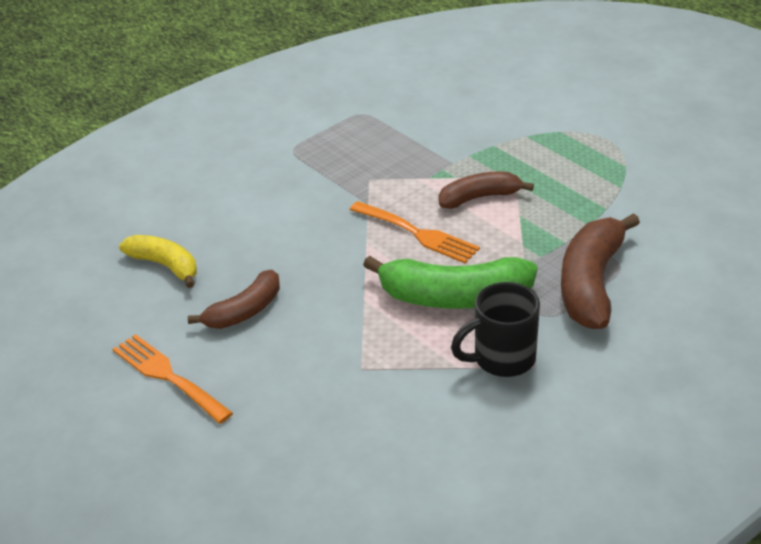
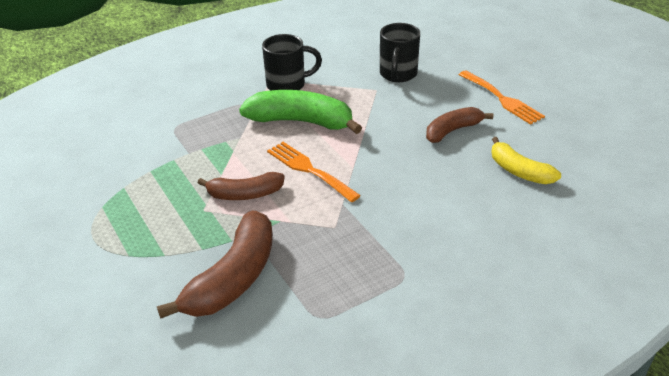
camera: 170 degrees left, 0 degrees up
brown banana [561,213,640,329] -> brown banana moved to [157,210,273,319]
none -> black mug [380,23,420,82]

